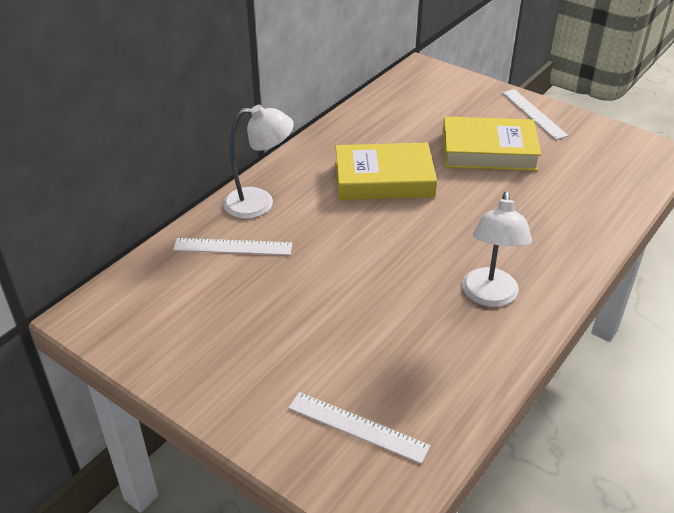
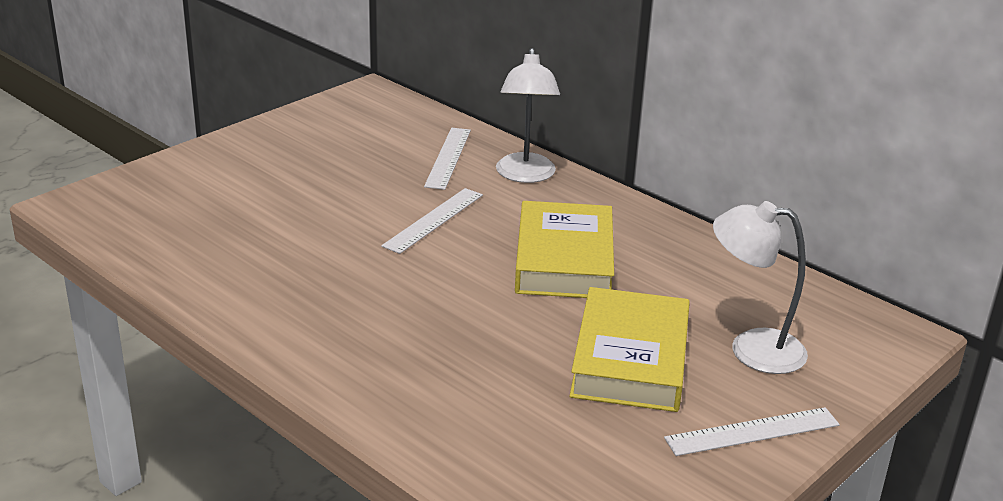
camera: 95 degrees right, 10 degrees down
white ruler [288,392,431,464] -> white ruler moved to [381,188,483,254]
white lamp [462,191,532,307] -> white lamp moved to [713,201,808,374]

